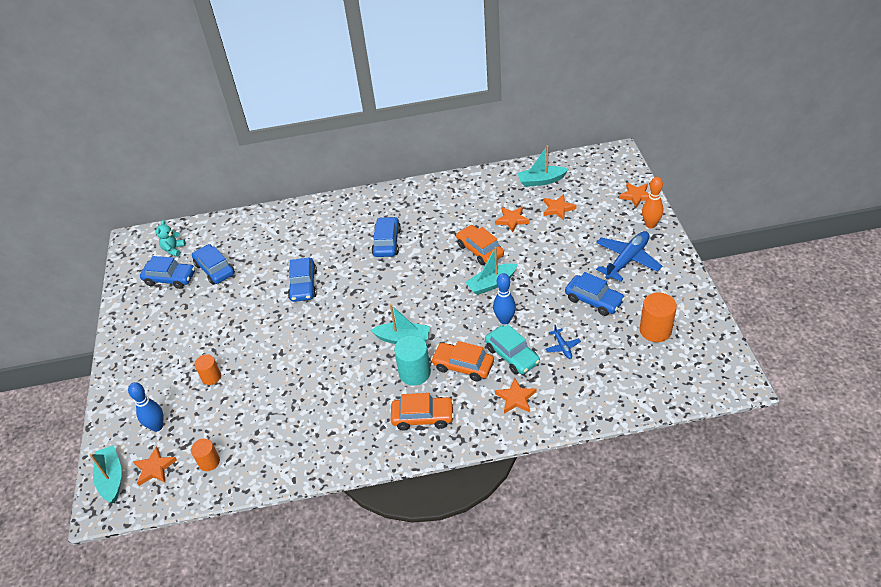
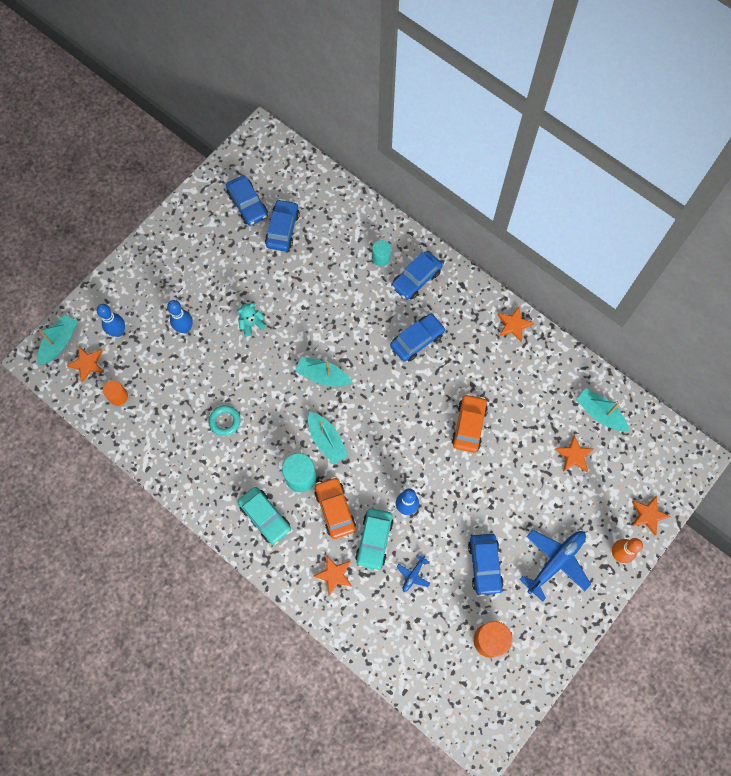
camera: 45 degrees right, 25 degrees up
turquoise teddy bear [156,220,186,257] -> turquoise teddy bear moved to [237,303,266,336]
orange cylinder [195,354,221,385] -> blue bowling pin [167,300,193,333]
blue car [288,258,317,302] -> blue car moved to [391,251,443,300]
orange car [391,393,454,430] -> turquoise car [238,487,291,545]
turquoise boat [465,247,518,295] -> turquoise boat moved to [295,357,352,387]
orange star [495,207,530,233] -> orange star moved to [498,307,534,342]
blue plane [596,231,662,282] -> blue plane turned 45 degrees counterclockwise [519,530,591,602]
none -> turquoise ring [209,405,241,436]
none -> turquoise cylinder [372,240,391,266]

